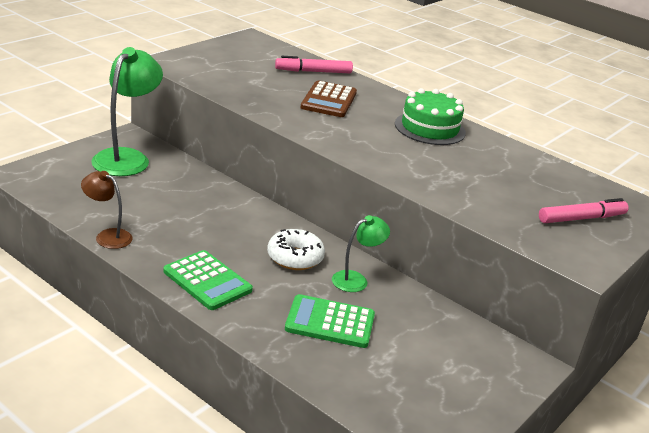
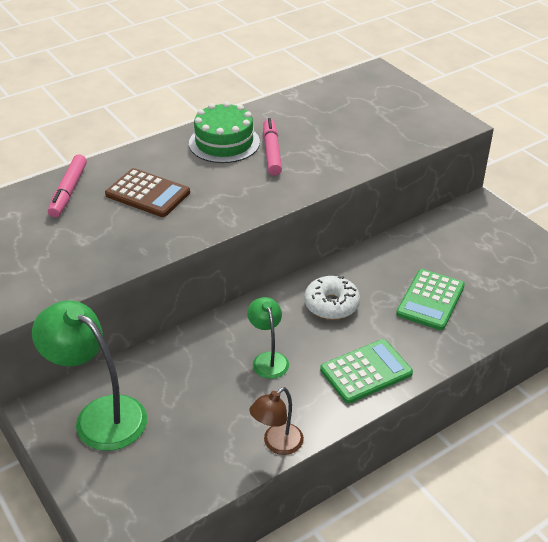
camera: 70 degrees left, 10 degrees up
green lamp [332,215,390,292] -> green lamp moved to [247,297,289,379]
pink marker [539,198,629,223] -> pink marker moved to [263,118,282,176]

